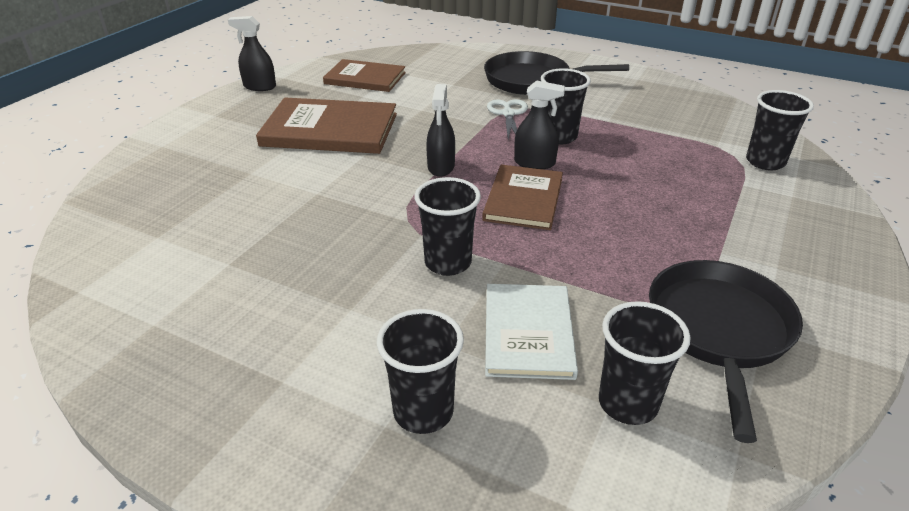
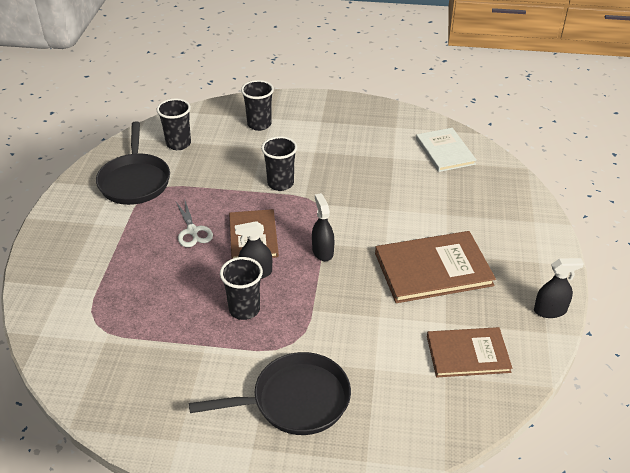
camera: 160 degrees right, 5 degrees up
white book [485,284,578,380] -> white book moved to [416,128,477,172]
white scissors [487,99,528,140] -> white scissors moved to [176,198,213,247]
black cup [746,90,814,170] -> none

